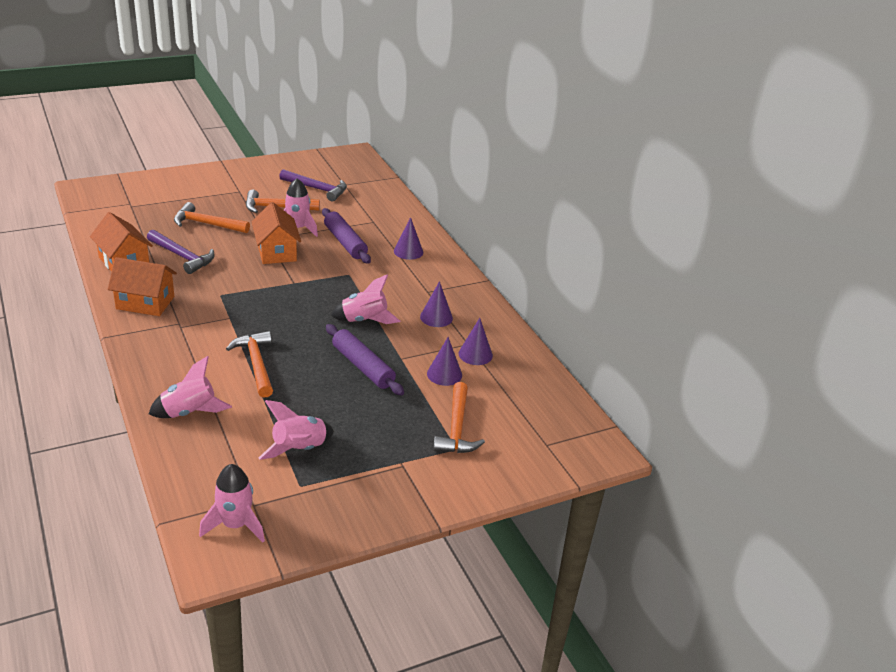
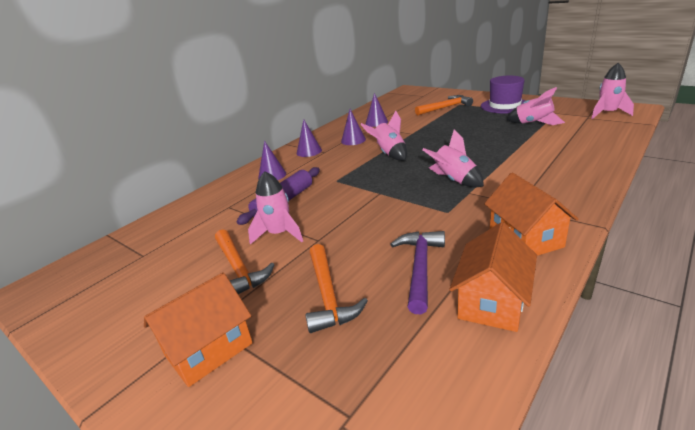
camera: 110 degrees left, 5 degrees down
pink rocket [149,356,232,418] -> pink rocket moved to [422,130,484,187]
orange hammer [226,331,273,398] -> none
orange house [252,202,301,264] -> orange house moved to [144,272,253,387]
purple hammer [279,169,347,202] -> none
purple rolling pin [326,324,404,395] -> none
purple cone [427,337,462,386] -> purple cone moved to [297,119,322,157]
none -> purple hat [481,76,526,113]

